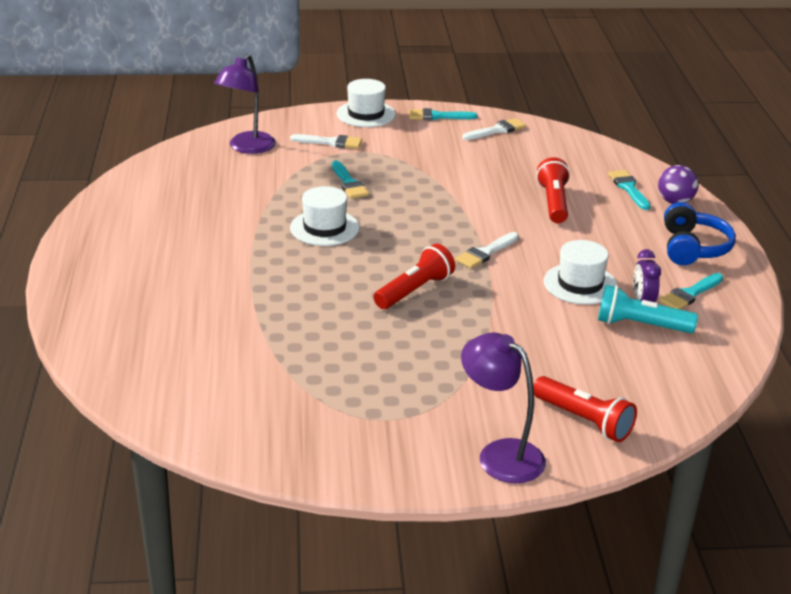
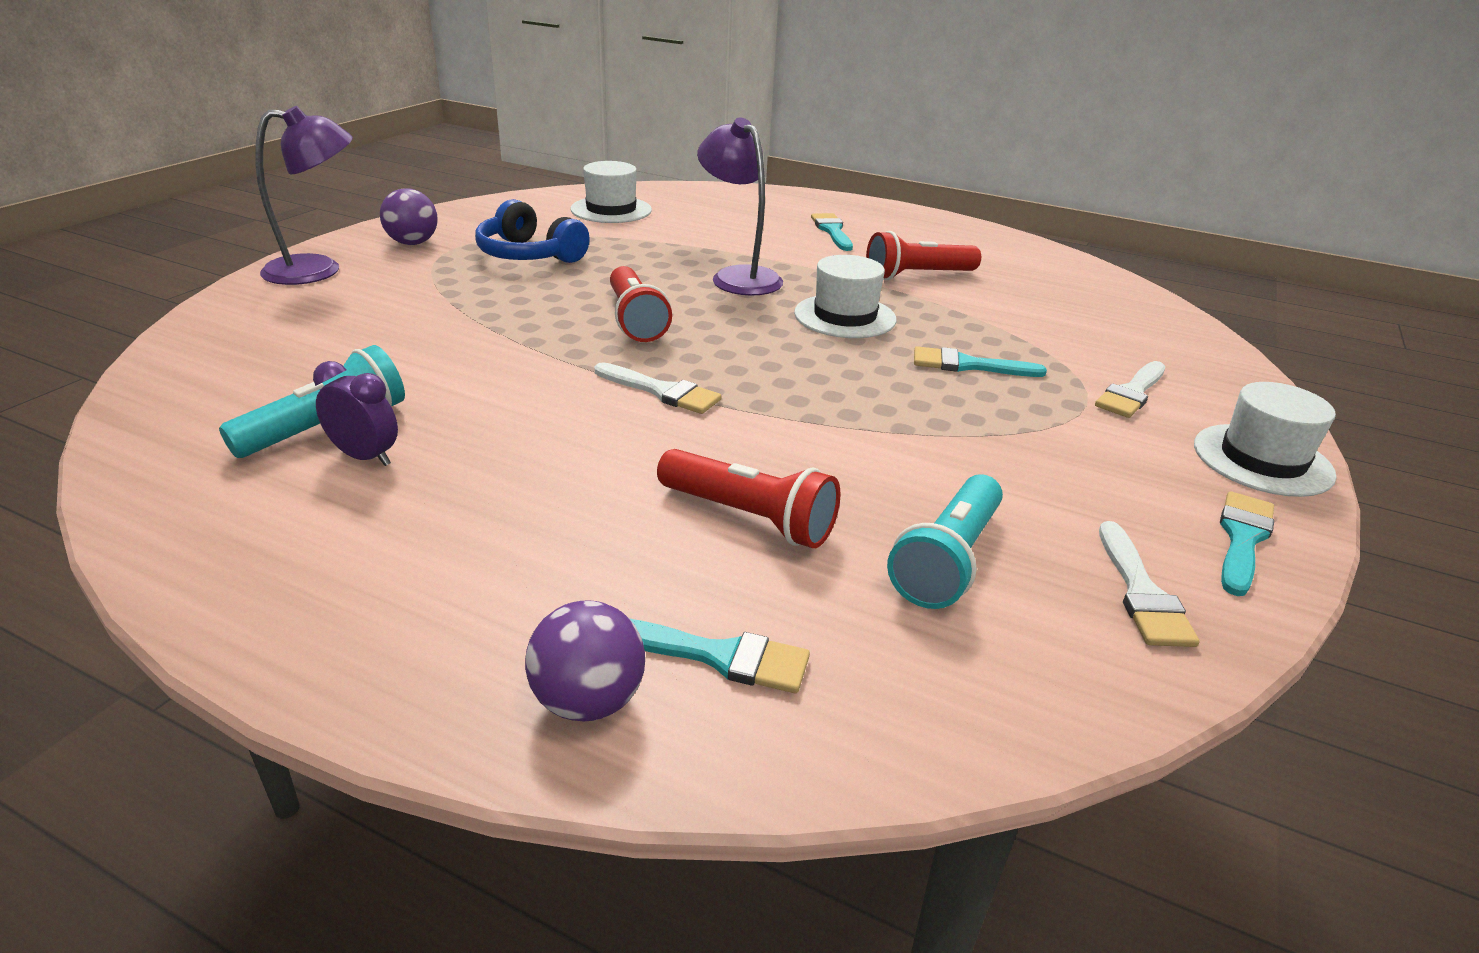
camera: 120 degrees right, 0 degrees up
purple lamp [214,54,276,154] -> purple lamp moved to [697,117,783,296]
white brush [455,232,519,269] -> white brush turned 135 degrees clockwise [594,362,721,414]
red flashlight [533,376,637,442] -> red flashlight moved to [866,231,981,280]
white hat [544,240,617,305] -> white hat moved to [571,161,652,223]
turquoise brush [659,273,723,309] -> turquoise brush moved to [811,213,853,251]
blue headphones [664,202,736,265] -> blue headphones moved to [475,199,590,263]
none -> purple ball [380,188,438,245]
none -> turquoise flashlight [887,474,1003,609]

